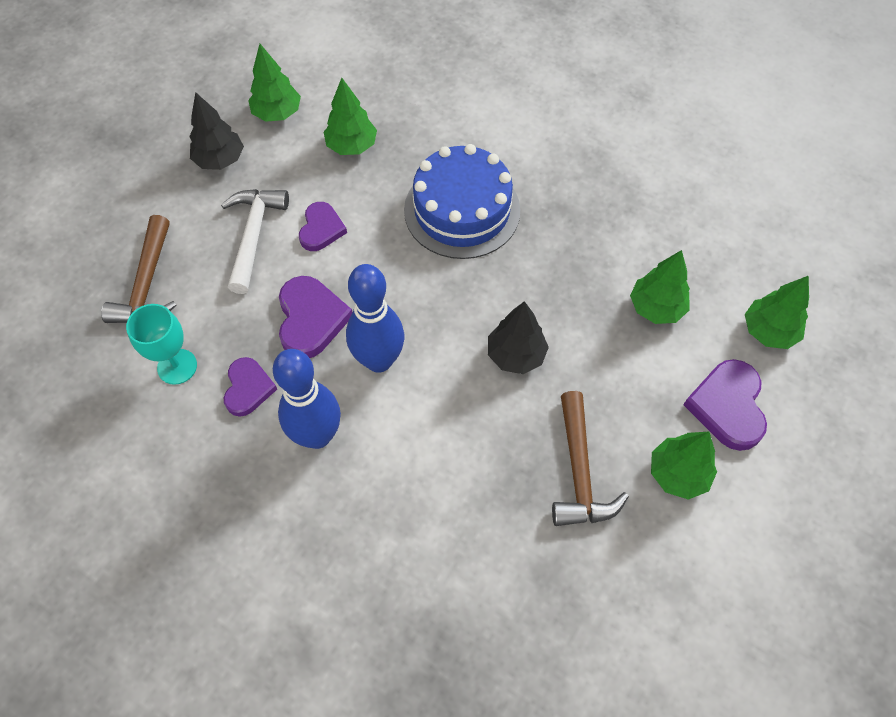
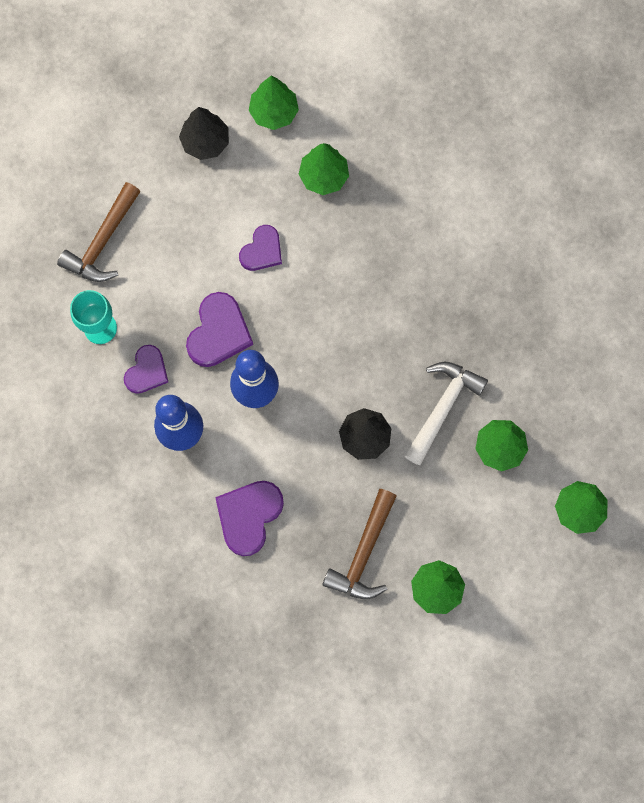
camera: 25 degrees right, 15 degrees up
white hammer [221,189,289,294] -> white hammer moved to [404,361,488,465]
blue cake [404,144,520,259] -> none
purple heart [683,359,767,451] -> purple heart moved to [215,481,284,556]

